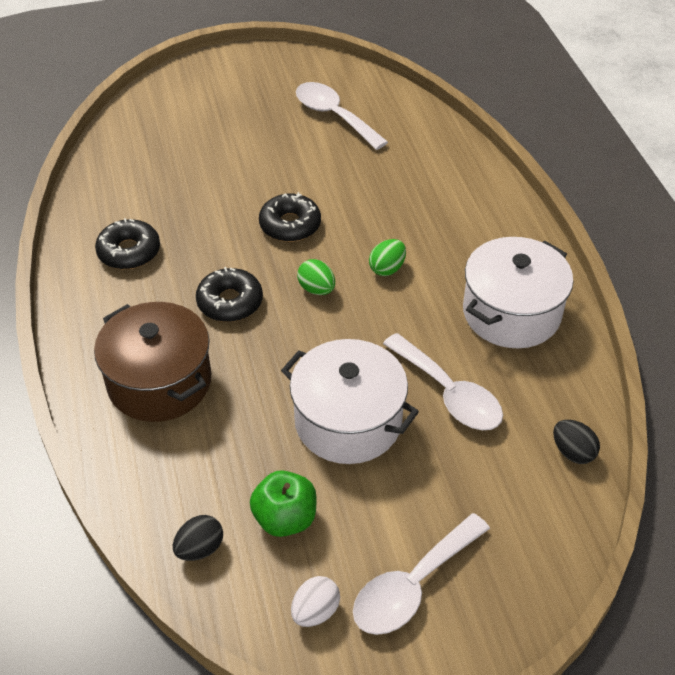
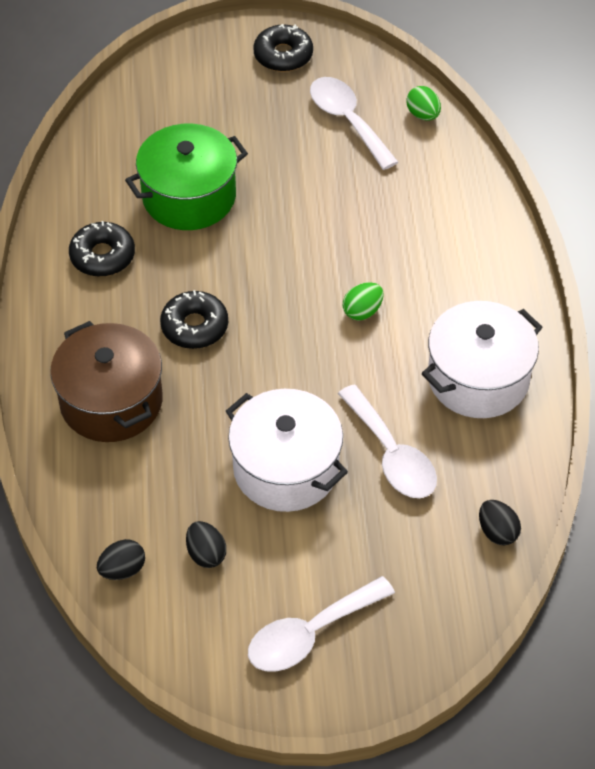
camera: 10 degrees right, 5 degrees up
green apple [250,470,317,537] -> black egg [186,521,226,568]
black donut [259,192,321,242] -> black donut moved to [253,24,313,72]
white egg [291,576,340,627] -> none
green egg [297,259,335,295] -> green egg moved to [406,86,441,120]
none -> green pot [125,124,248,230]

